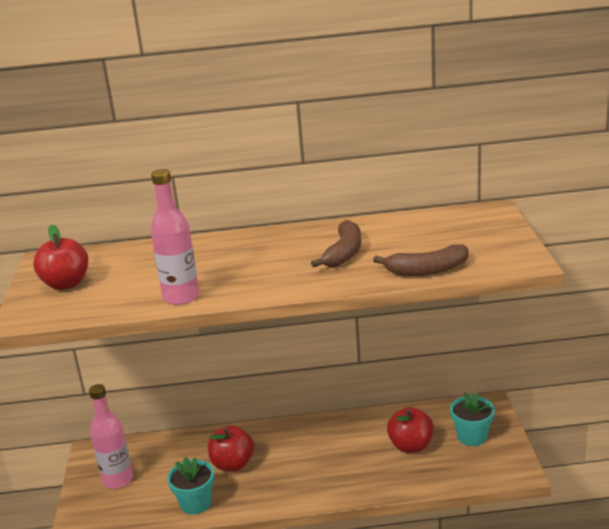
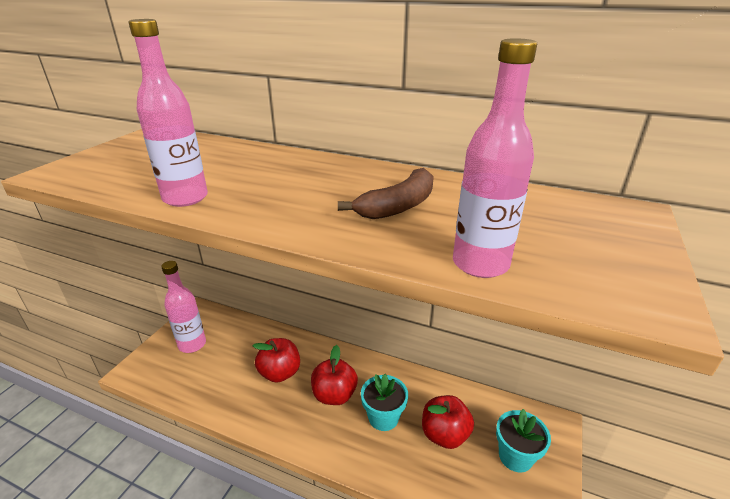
camera: 25 degrees right, 5 degrees up
red apple [33,225,88,290] -> red apple moved to [311,345,358,405]
turquoise flower pot [167,457,214,515] -> turquoise flower pot moved to [361,374,408,431]
brown banana [373,244,469,276] -> pink bottle [453,38,537,278]

